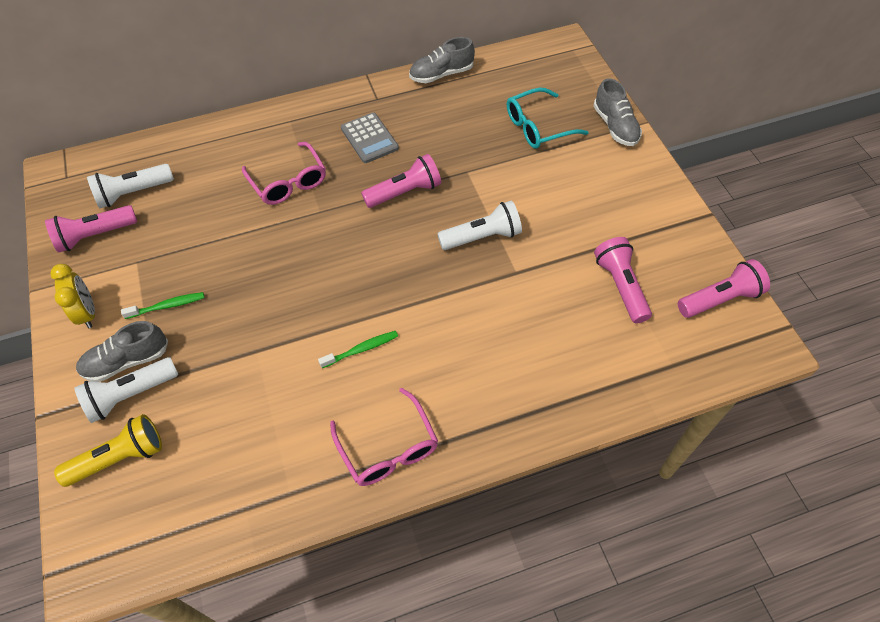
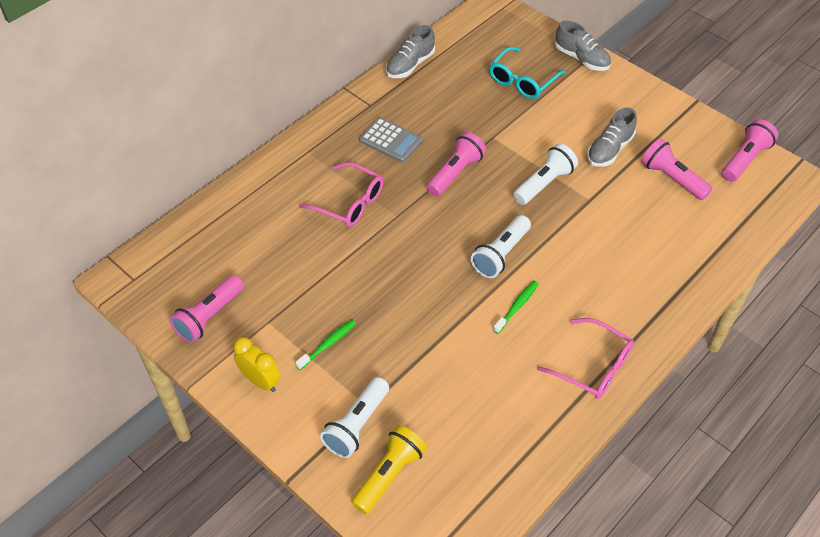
camera: 30 degrees left, 5 degrees down
grey shoe [76,321,168,382] -> grey shoe moved to [587,108,637,167]
white flashlight [87,164,174,209] -> white flashlight moved to [471,215,531,278]

